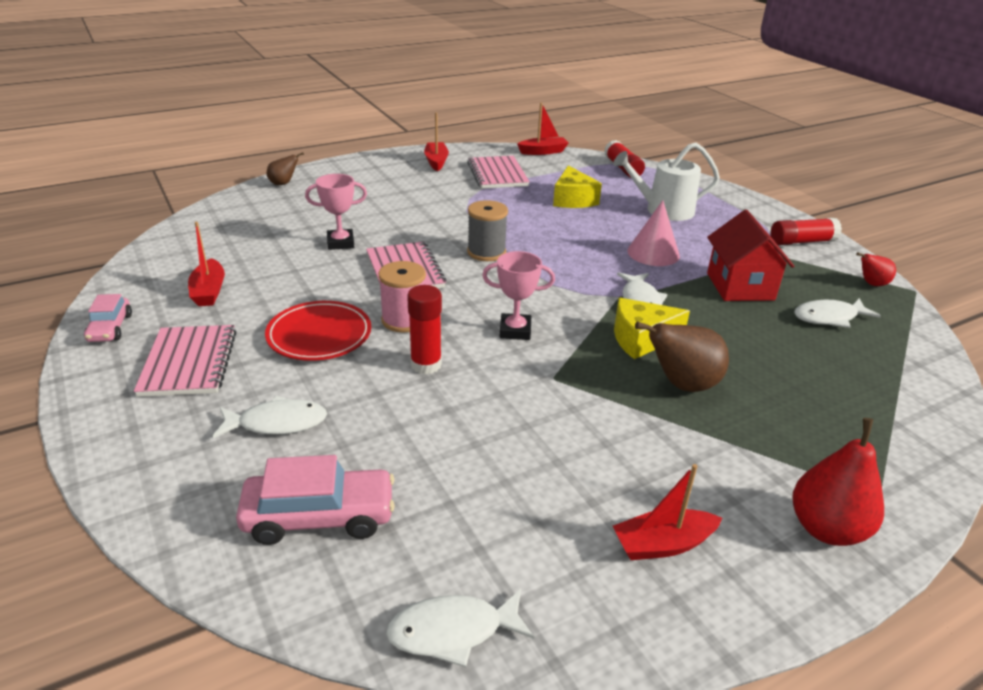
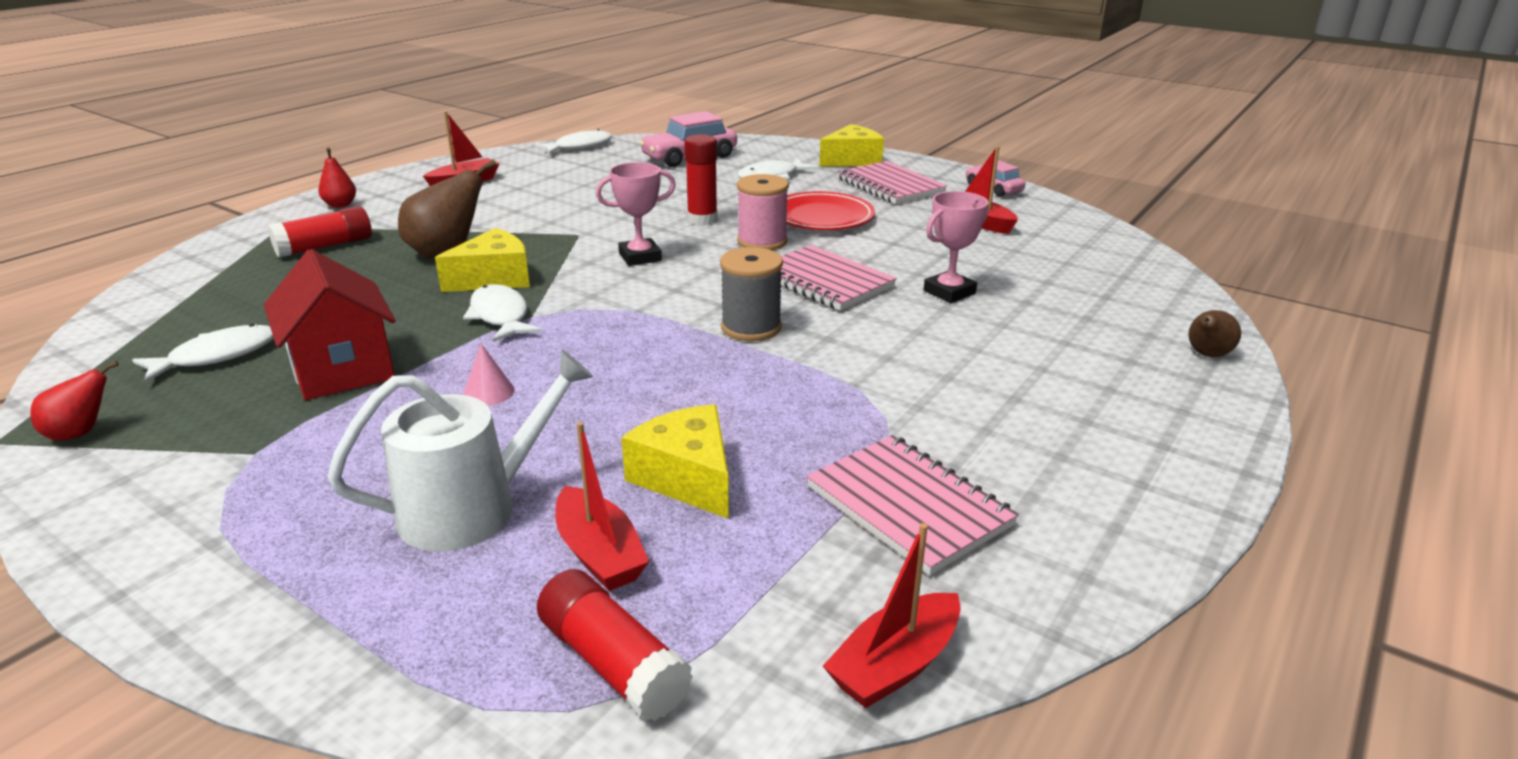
camera: 155 degrees right, 5 degrees down
red boat [424,112,449,171] -> red boat moved to [556,422,649,591]
pink cone [627,200,680,266] -> pink cone [463,344,515,406], size x0.54
red glue stick [771,218,842,245] -> red glue stick moved to [268,206,372,258]
red pear [793,418,884,546] -> red pear [318,148,356,208], size x0.57
none -> yellow cheese [819,124,884,167]

